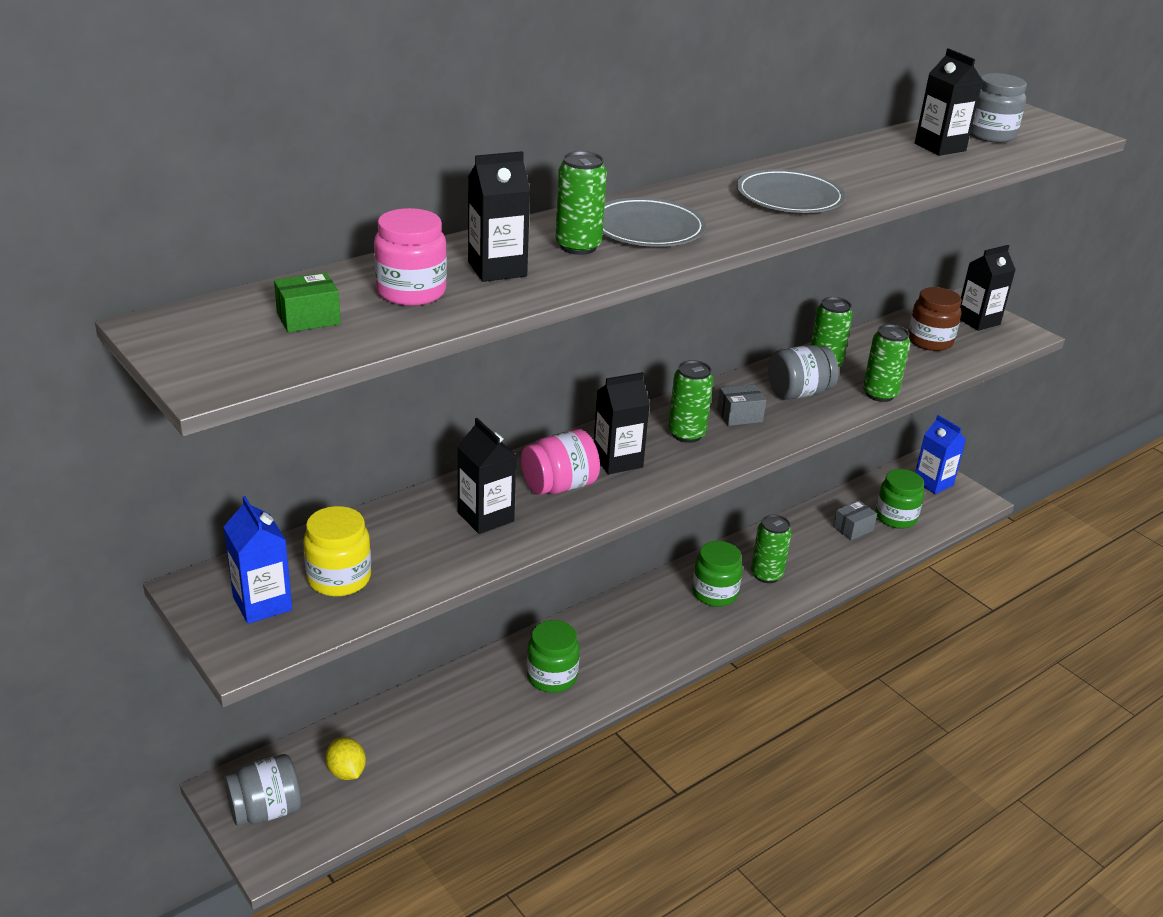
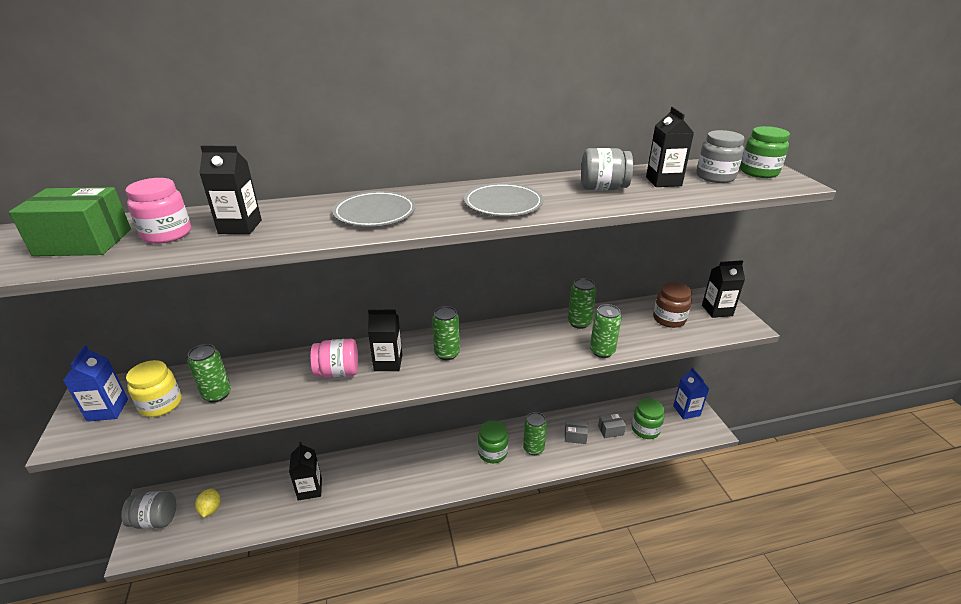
camera: 25 degrees right, 0 degrees up
green box [274,273,341,333] -> green box [9,187,131,256], size x1.92
black carton [457,418,517,534] -> black carton moved to [289,442,322,501]
green jar [527,620,580,693] -> green jar moved to [740,126,790,178]
green can [555,151,607,255] -> green can moved to [188,344,231,403]
grey box [717,384,766,426] -> grey box moved to [565,419,588,444]
grey jar [768,345,839,400] -> grey jar moved to [581,148,633,190]

